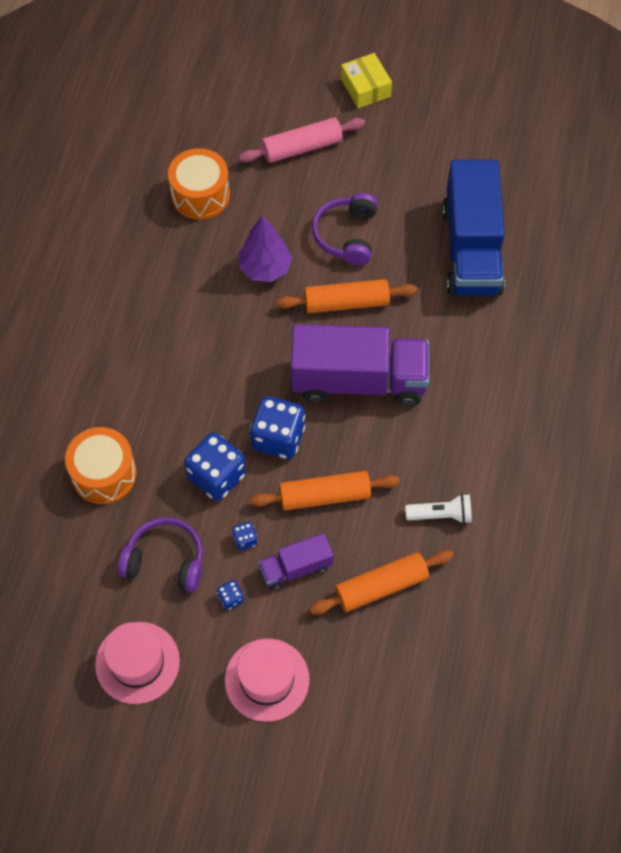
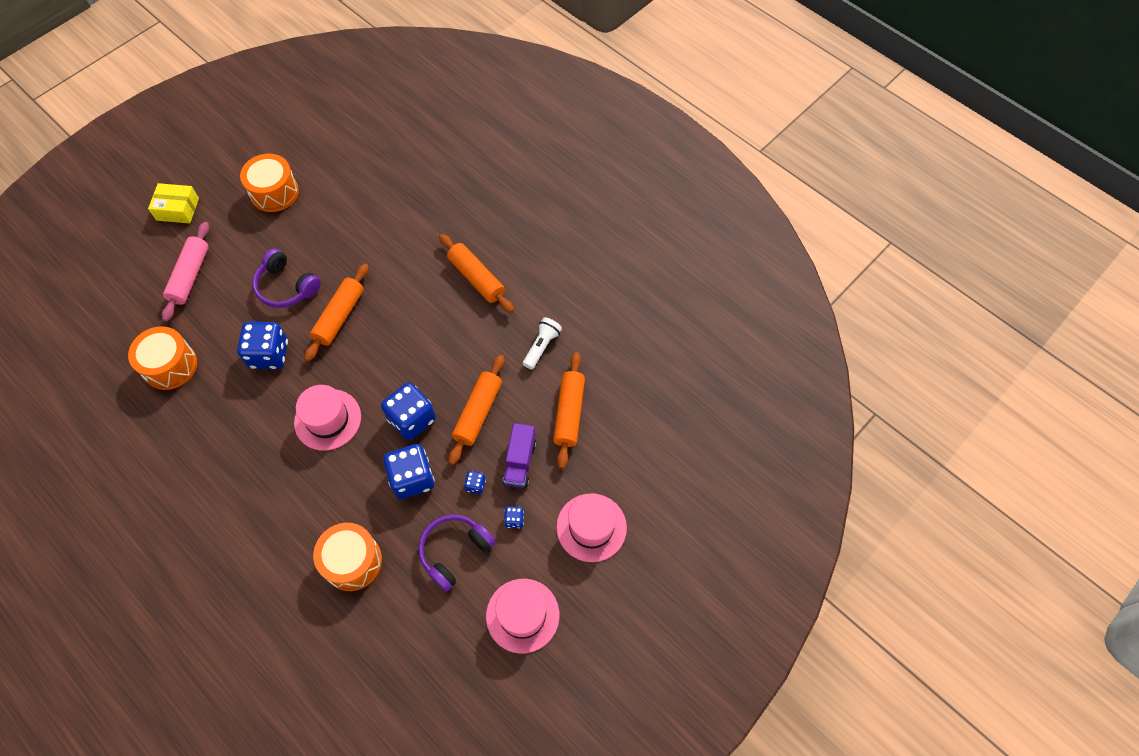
camera: 60 degrees left, 0 degrees up
purple tree [238,215,292,282] -> blue dice [237,322,288,369]
purple truck [291,324,429,406] -> none
blue truck [442,160,505,296] -> none
none -> orange drum [240,154,299,212]
none -> pink hat [294,385,361,451]
none -> orange rolling pin [439,234,514,313]

